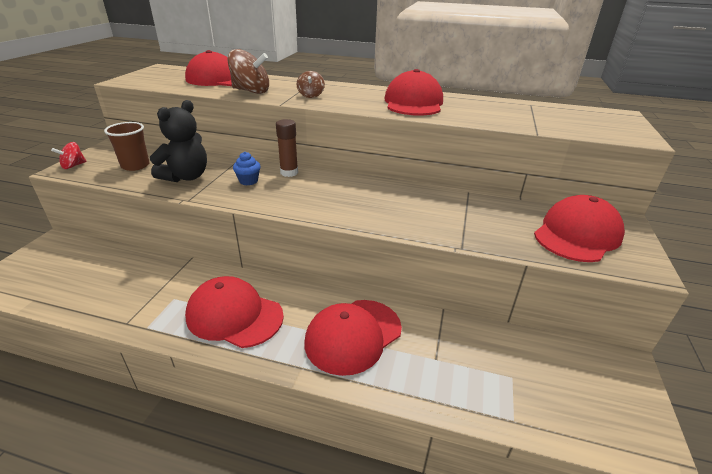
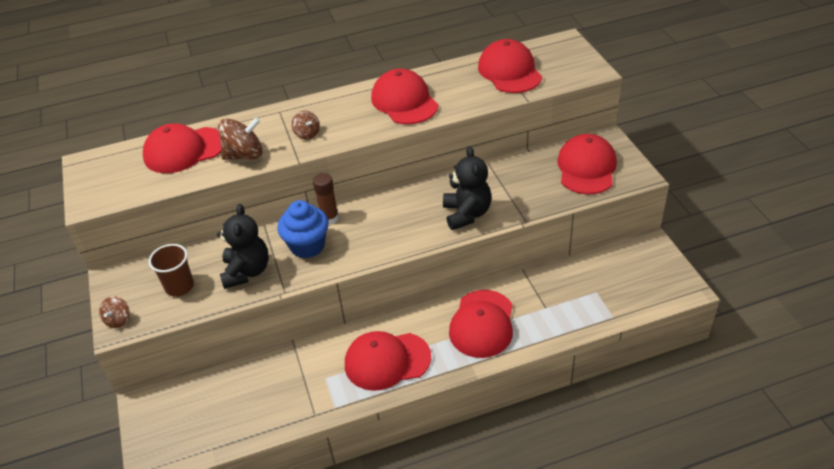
camera: 30 degrees left, 10 degrees up
red spinning top [51,142,87,169] -> brown spinning top [99,296,130,328]
blue cupcake [233,152,261,185] -> blue cupcake [277,200,329,259], size x1.88
none -> black teddy bear [443,146,492,230]
none -> red cap [478,39,542,93]

